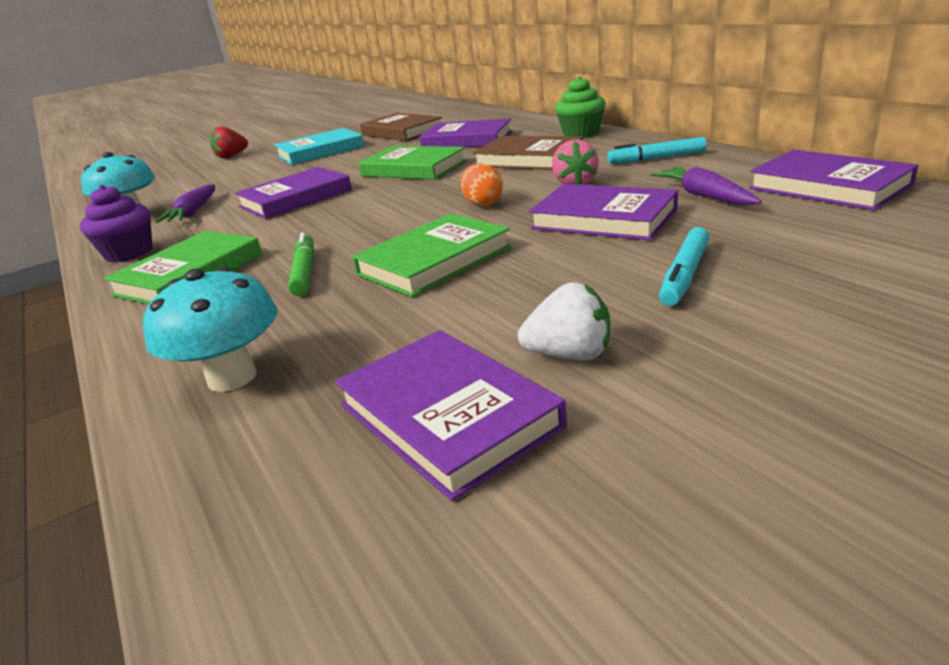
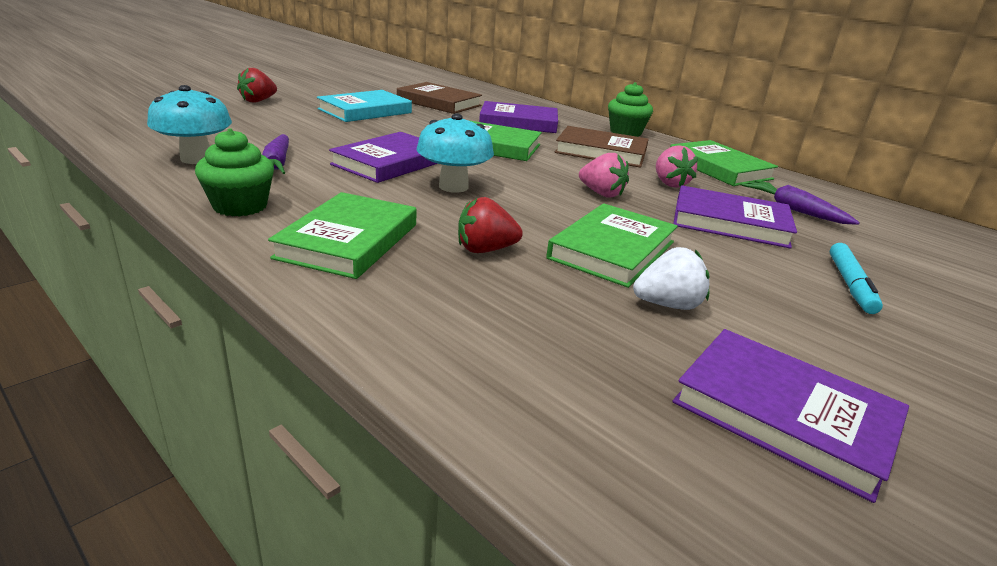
camera: 20 degrees left, 0 degrees up
purple cupcake [80,185,153,263] -> green cupcake [195,129,274,217]
turquoise mushroom [143,267,278,392] -> turquoise mushroom moved to [417,113,494,193]
green marker [288,232,314,296] -> red strawberry [458,197,523,253]
orange egg [460,163,503,207] -> pink strawberry [579,153,629,198]
white strawberry [518,282,610,361] -> white strawberry moved to [633,247,710,310]
turquoise marker [607,137,707,164] -> green book [670,140,778,186]
purple book [749,149,919,210] -> none

